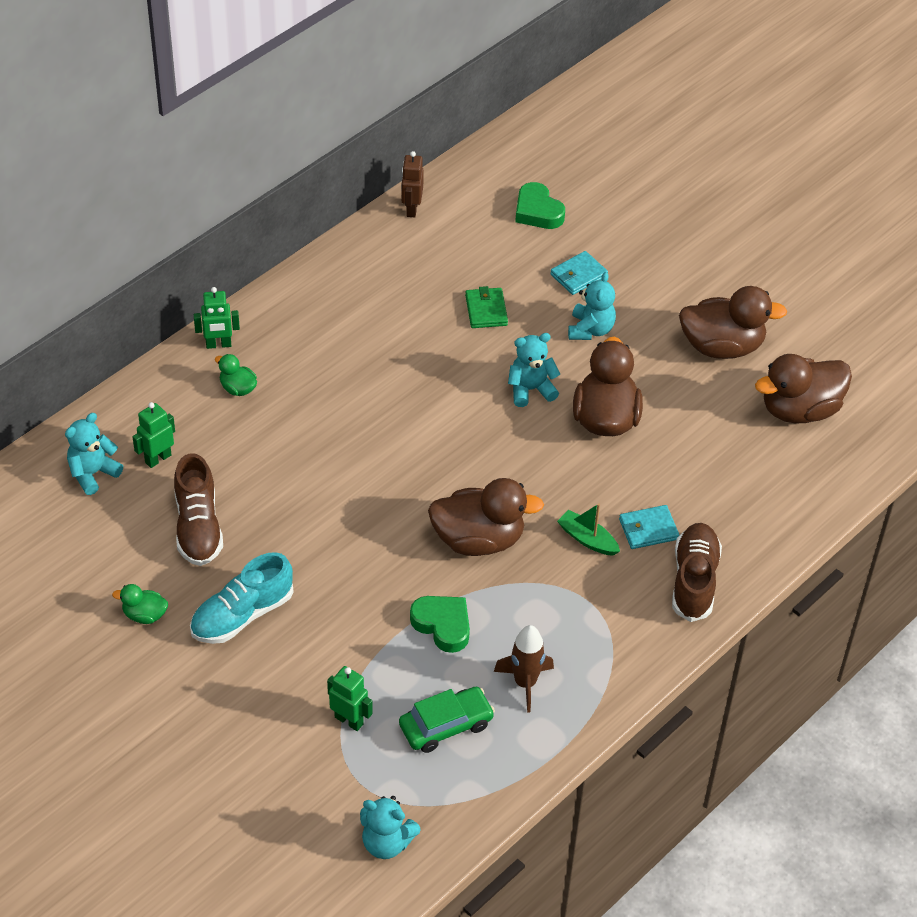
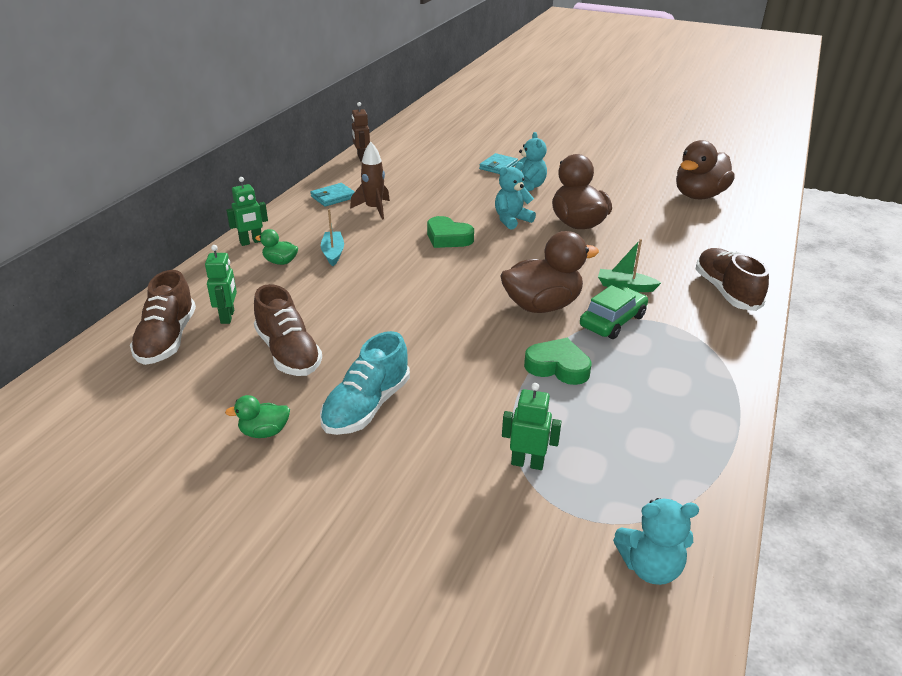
camera: 20 degrees left, 15 degrees down
turquoise teddy bear [65,413,123,495] -> brown shoe [130,270,196,365]
green robot [133,402,175,468] -> green robot turned 150 degrees clockwise [205,245,237,324]
green car [399,687,495,753] -> green car moved to [580,285,648,339]
green wallet [465,286,508,328] -> none
brown rocket [494,625,554,713] -> brown rocket moved to [350,142,390,220]
green heart [515,182,565,229] -> green heart moved to [427,216,474,248]
turquoise wallet [619,505,679,549] -> turquoise wallet moved to [310,183,355,207]
brown duck [679,286,787,359] -> none
none -> turquoise boat [321,209,344,266]

